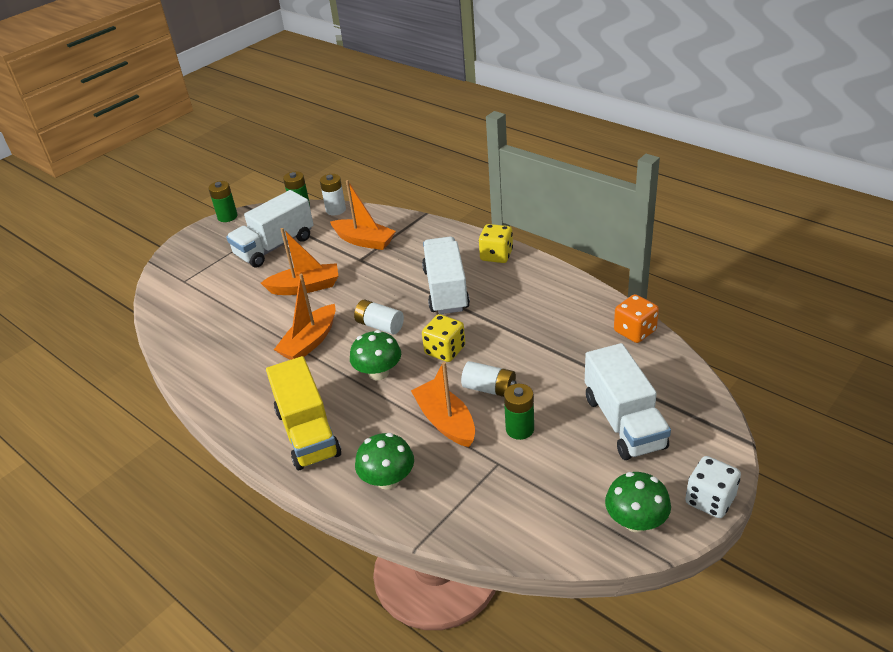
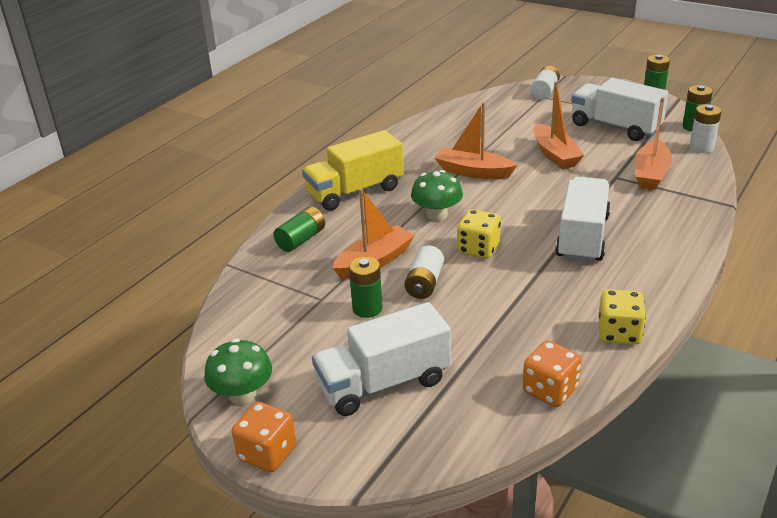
camera: 80 degrees right, 5 degrees down
white battery [354,299,404,335] -> white battery moved to [531,66,560,100]
green mushroom [355,433,414,489] -> green battery [273,207,325,252]
white truck [422,237,470,314] -> white truck turned 60 degrees counterclockwise [555,177,611,263]
yellow dice [479,224,513,263] -> yellow dice moved to [598,289,646,345]
white dice [685,456,741,518] -> orange dice [231,402,296,472]

